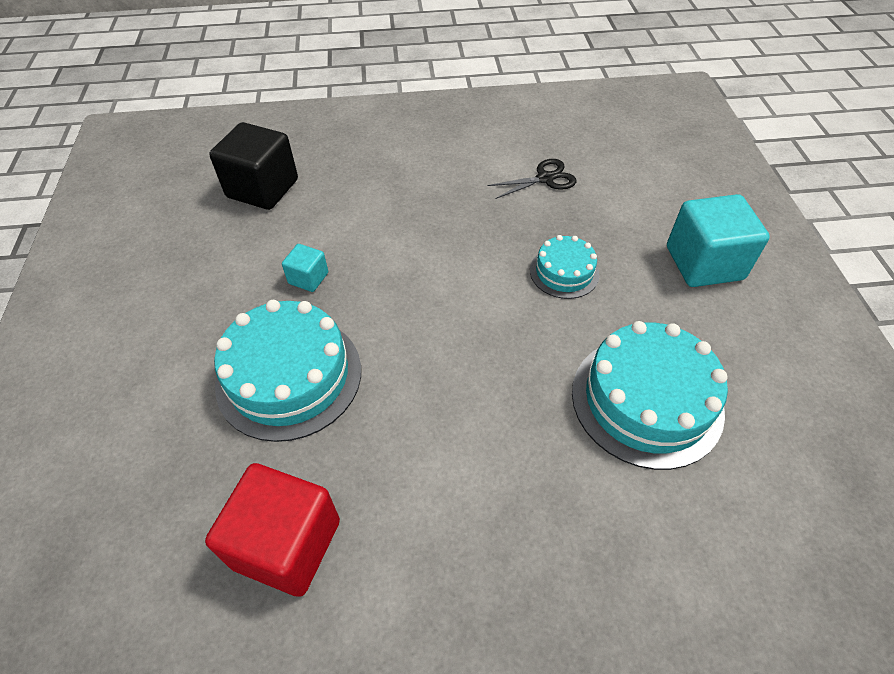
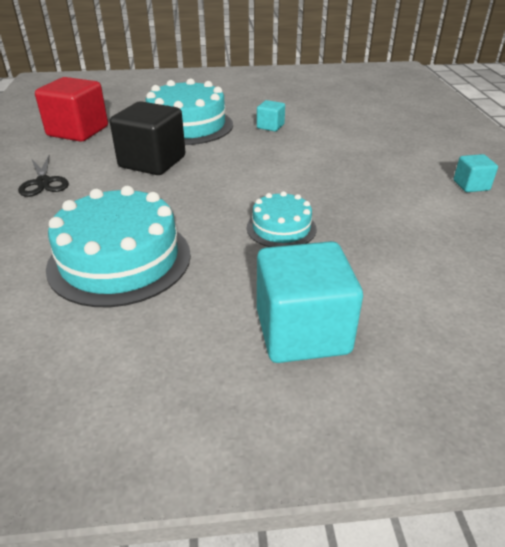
camera: 90 degrees right, 15 degrees down
black cube [209,122,298,210] -> black cube moved to [110,101,185,175]
black scissors [488,159,576,199] -> black scissors moved to [18,155,69,197]
none -> turquoise cube [454,154,498,192]

